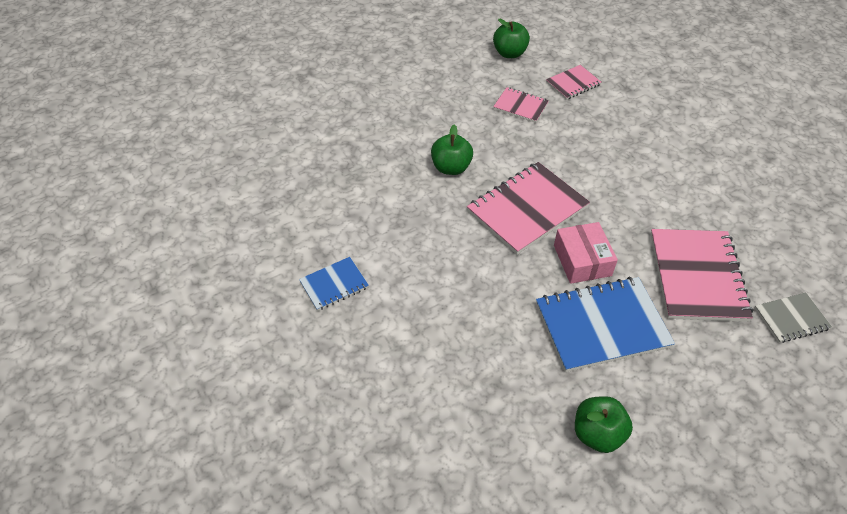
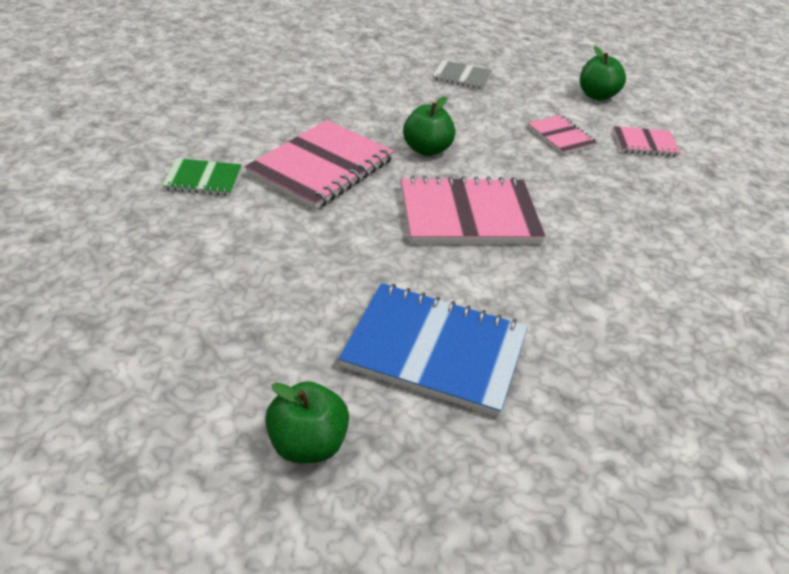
camera: 30 degrees right, 10 degrees down
blue notebook [299,257,369,311] -> green notebook [162,158,242,196]
pink box [554,222,618,284] -> none
pink notebook [651,229,753,322] -> pink notebook moved to [245,120,394,210]
grey notebook [754,292,832,343] -> grey notebook moved to [433,60,492,90]

